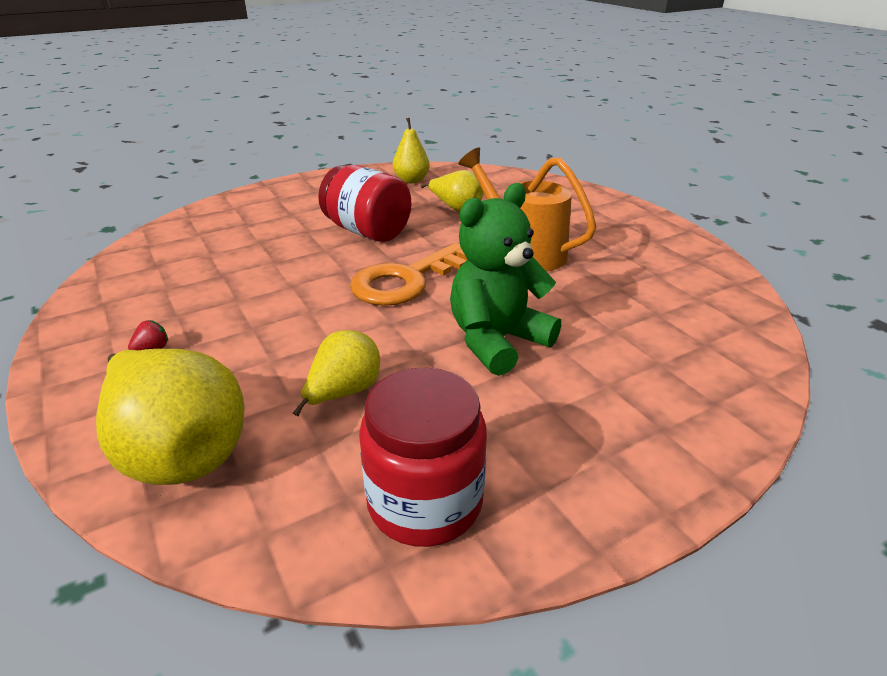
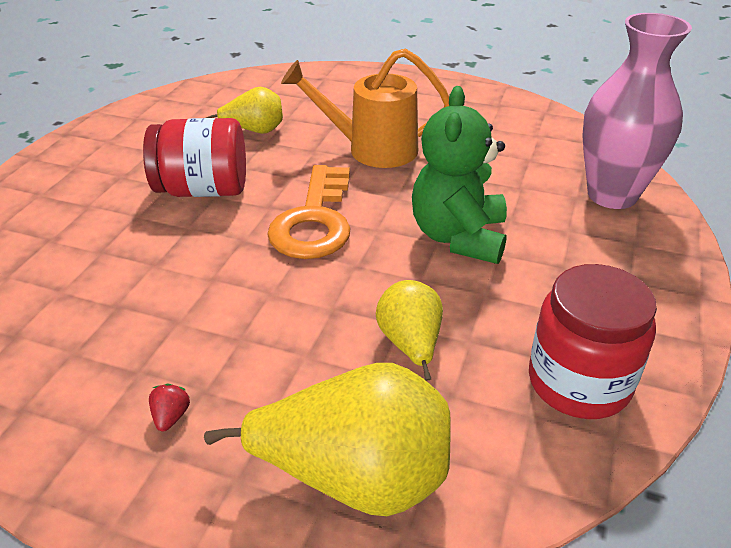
camera: 40 degrees left, 5 degrees up
yellow pear [393,118,430,183] -> none
none -> pink vase [582,13,692,209]

